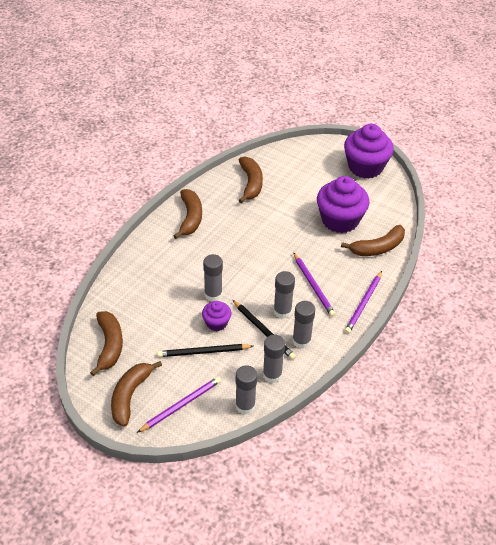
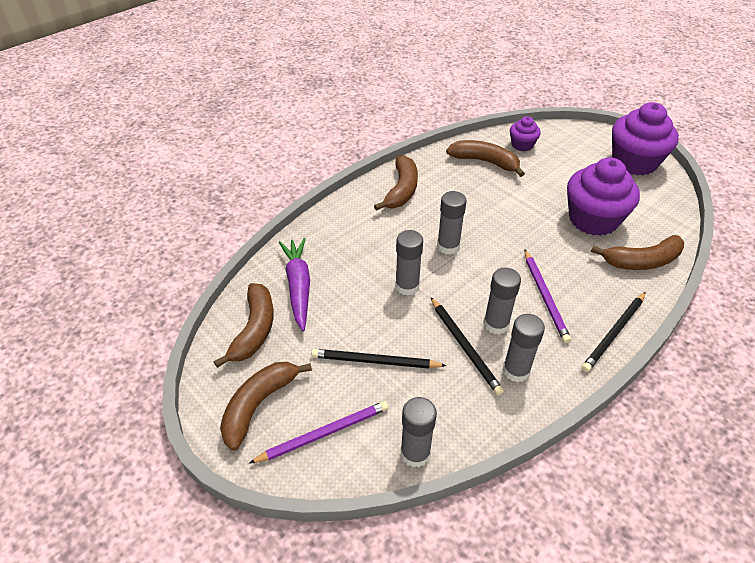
camera: 15 degrees right, 0 degrees up
purple cupcake [202,301,231,331] -> purple cupcake moved to [510,116,541,151]
brown banana [239,157,263,203] -> brown banana turned 75 degrees counterclockwise [446,140,525,177]
grey glue stick [263,335,285,383] -> grey glue stick moved to [437,191,467,255]
purple pencil [345,271,382,334] -> black pencil [582,292,646,372]
none -> purple carrot [279,238,310,331]

